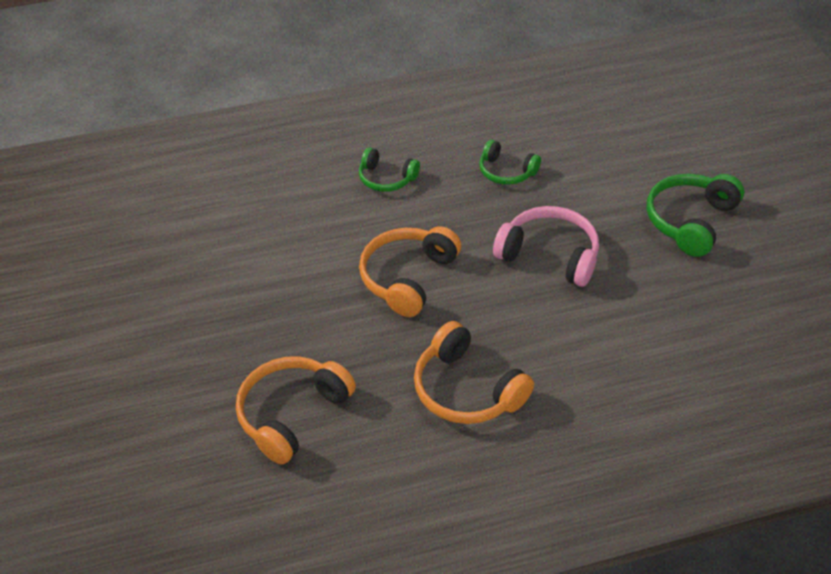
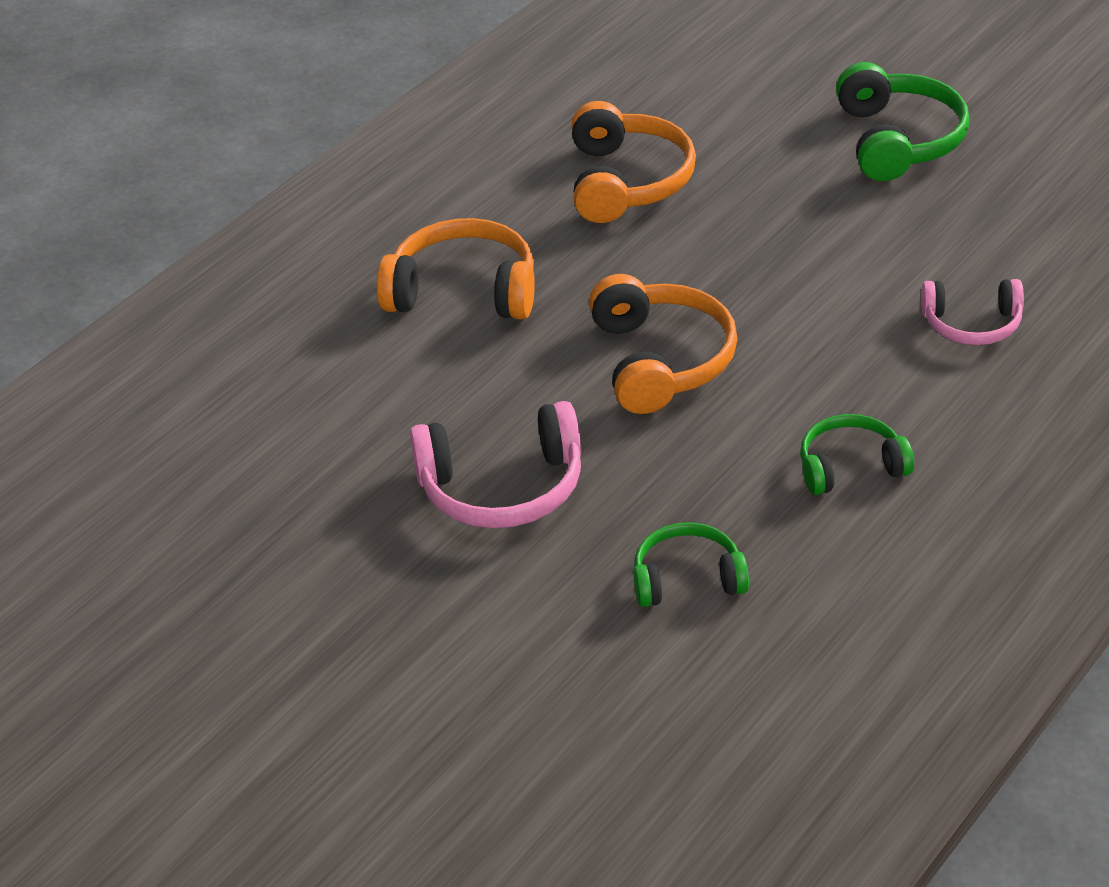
camera: 145 degrees right, 5 degrees down
green headphones [647,174,744,257] -> green headphones moved to [836,62,970,181]
none -> pink headphones [921,279,1024,345]

